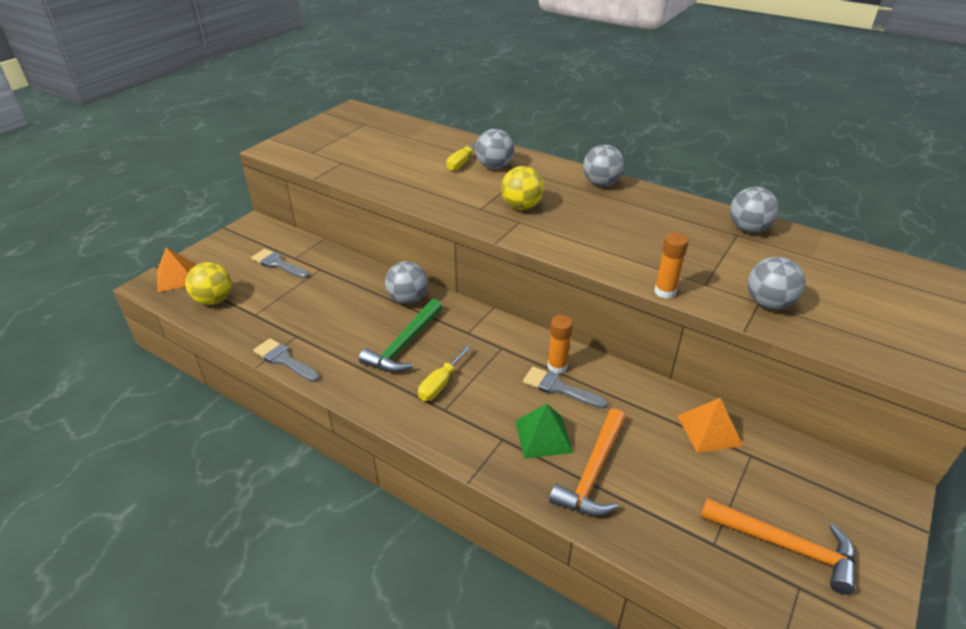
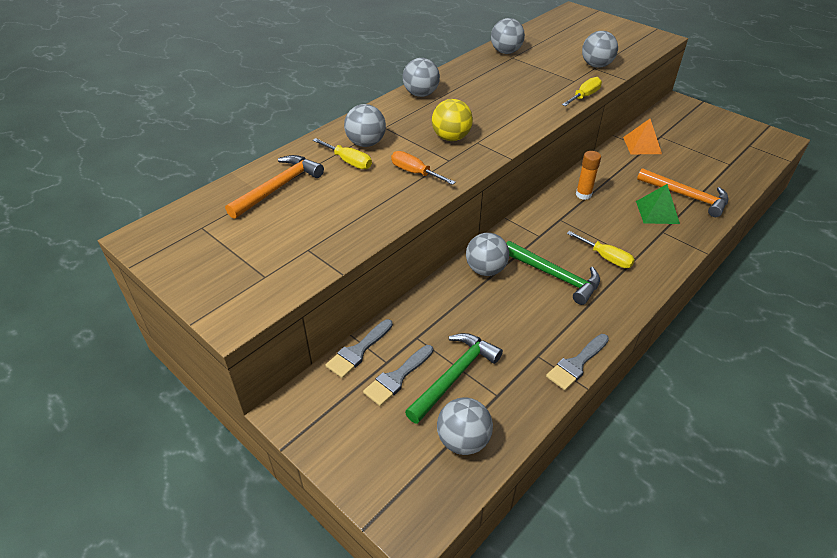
camera: 80 degrees left, 5 degrees up
orange pyramid [157,247,196,292] -> none
yellow ball [185,262,231,305] -> grey ball [437,397,493,455]
grey brush [523,367,608,409] -> grey brush moved to [326,319,393,378]
orange glue stick [654,232,689,299] -> yellow screwdriver [562,77,602,106]
orange hammer [701,498,856,595] -> orange hammer moved to [225,155,324,219]
none -> orange screwdriver [391,151,456,185]
none -> green hammer [405,333,503,424]

